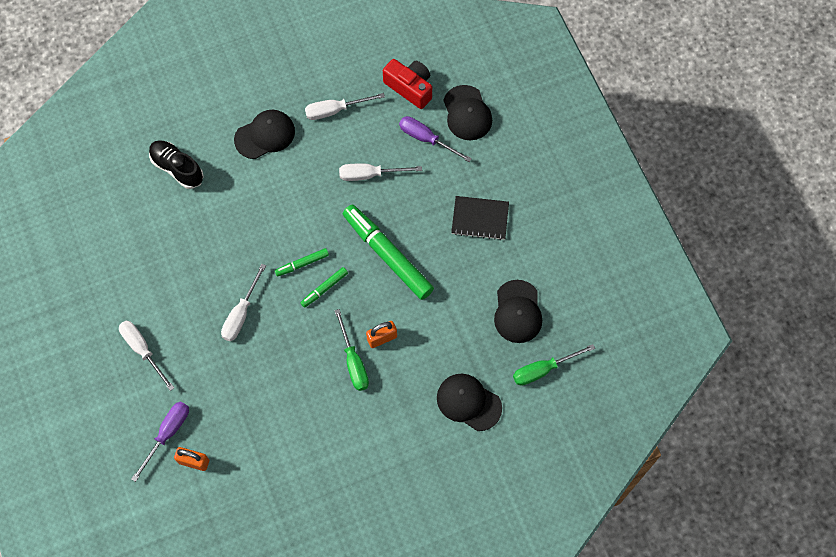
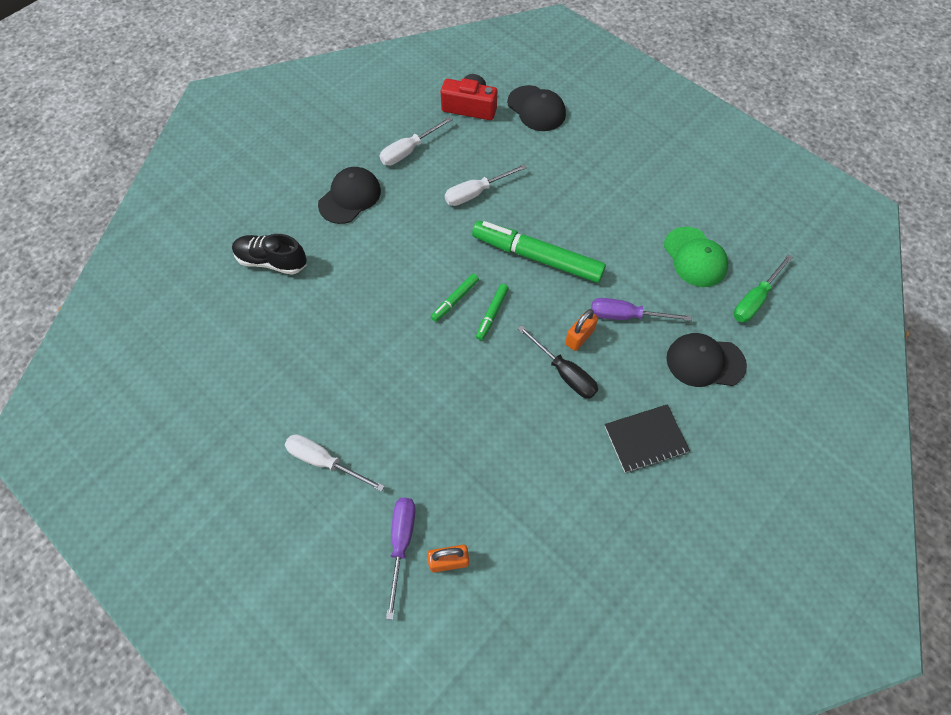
camera: 25 degrees left, 5 degrees down
white screwdriver [221,264,266,341] -> none
green screwdriver [334,309,369,391] -> black screwdriver [517,325,598,399]
purple screwdriver [399,116,472,162] -> purple screwdriver moved to [591,298,692,321]
black notebook [451,196,509,240] -> black notebook moved to [605,404,690,473]
black cap [494,280,542,343] -> green cap [664,227,728,287]

